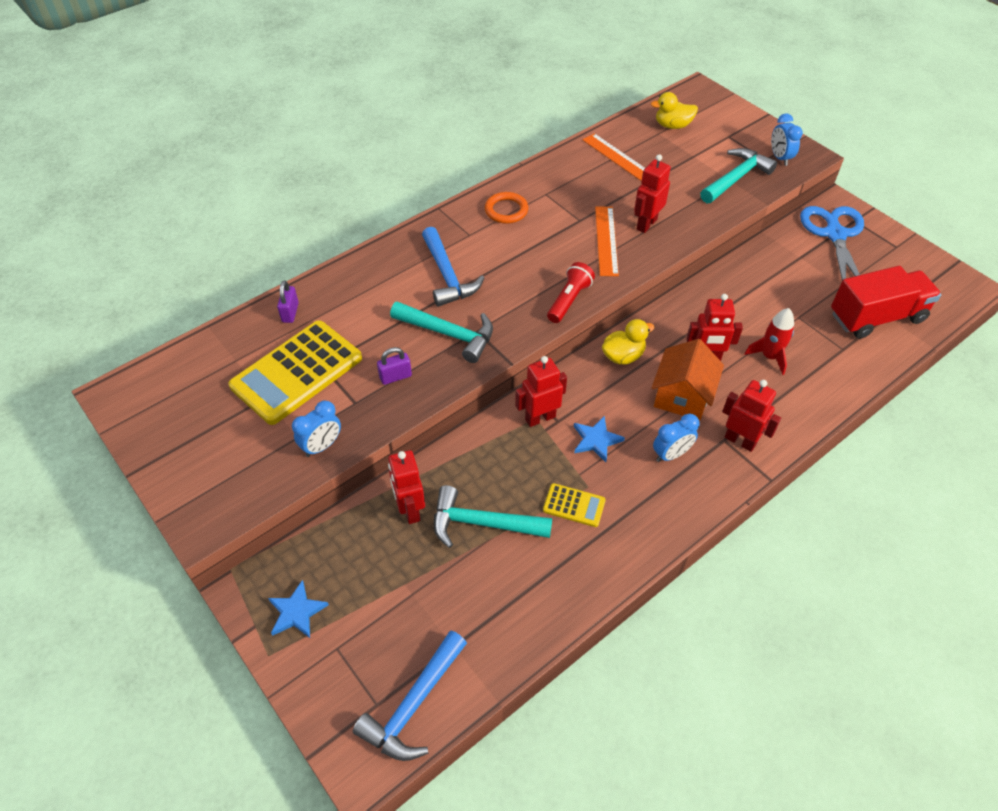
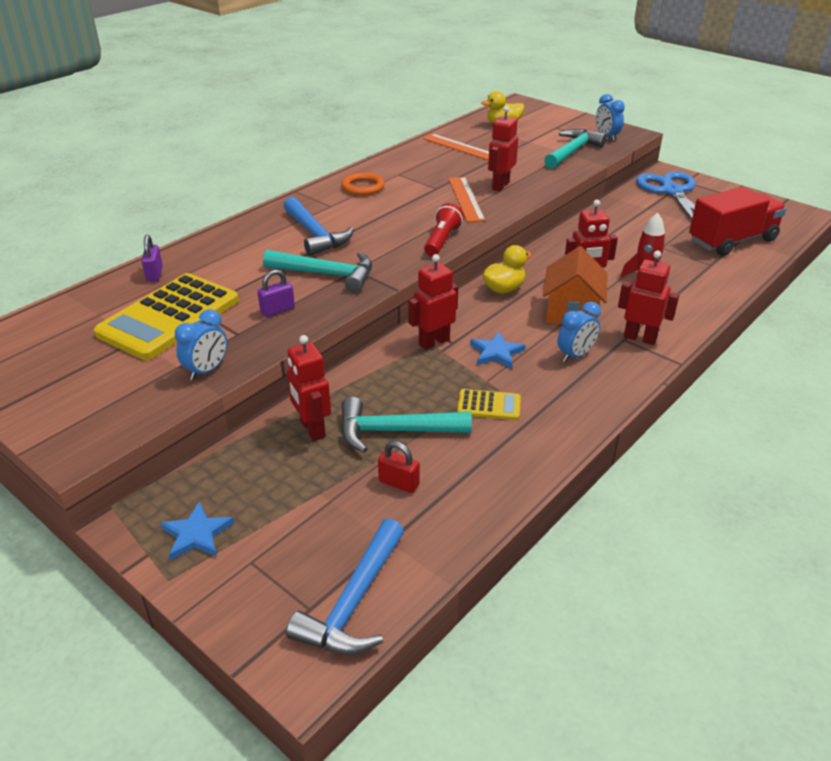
camera: 10 degrees left, 15 degrees down
none -> red padlock [378,441,420,493]

